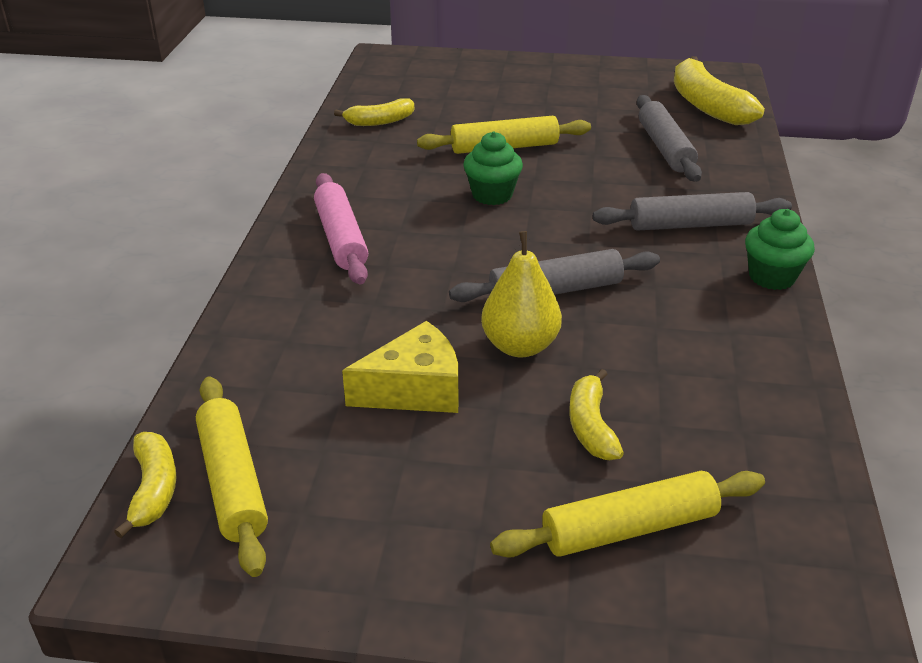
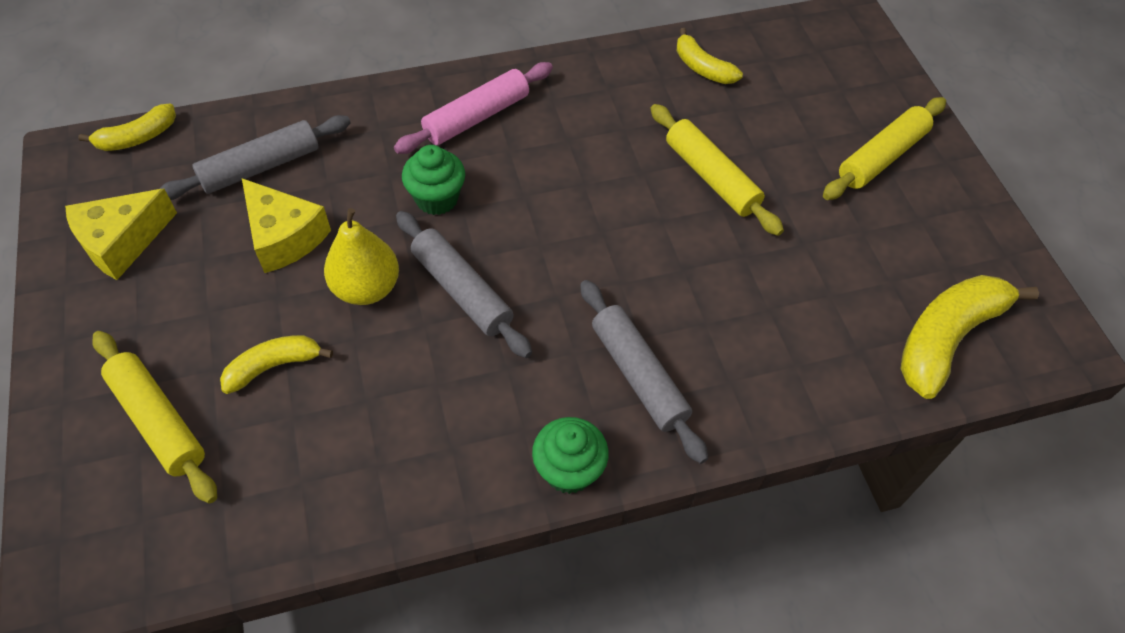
camera: 65 degrees right, 20 degrees up
yellow rolling pin [196,377,268,577] -> yellow rolling pin moved to [823,97,946,200]
green cupcake [463,132,523,205] -> green cupcake moved to [402,145,465,215]
grey rolling pin [637,95,702,182] -> grey rolling pin moved to [160,115,351,200]
none -> yellow cheese [65,189,177,280]

